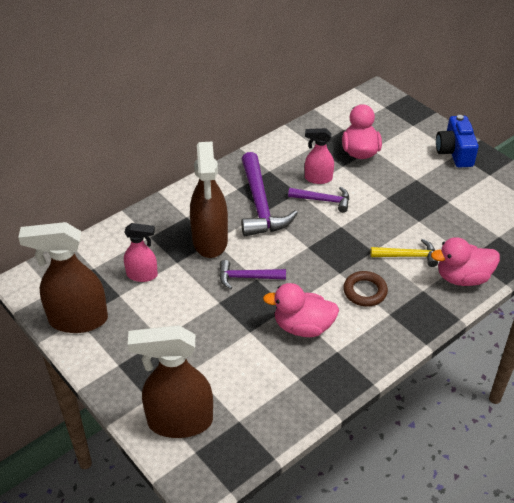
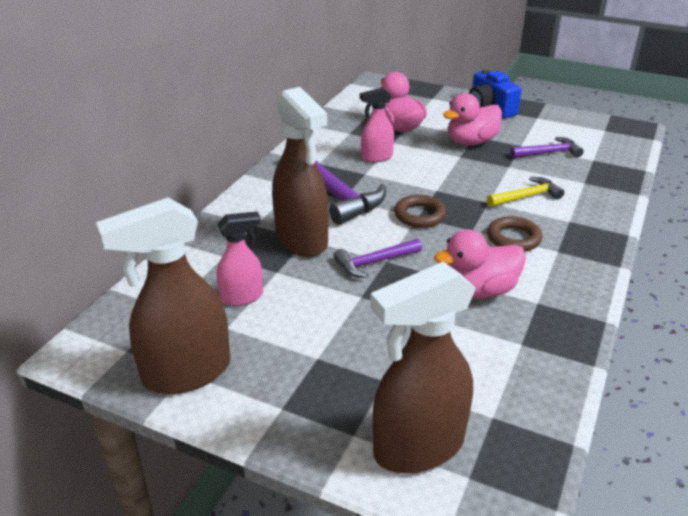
camera: 25 degrees left, 10 degrees down
purple hammer [288,187,349,213] -> purple hammer moved to [510,137,584,158]
pink duck [431,237,500,286] -> pink duck moved to [443,93,502,146]
none -> brown ring [394,195,446,228]

